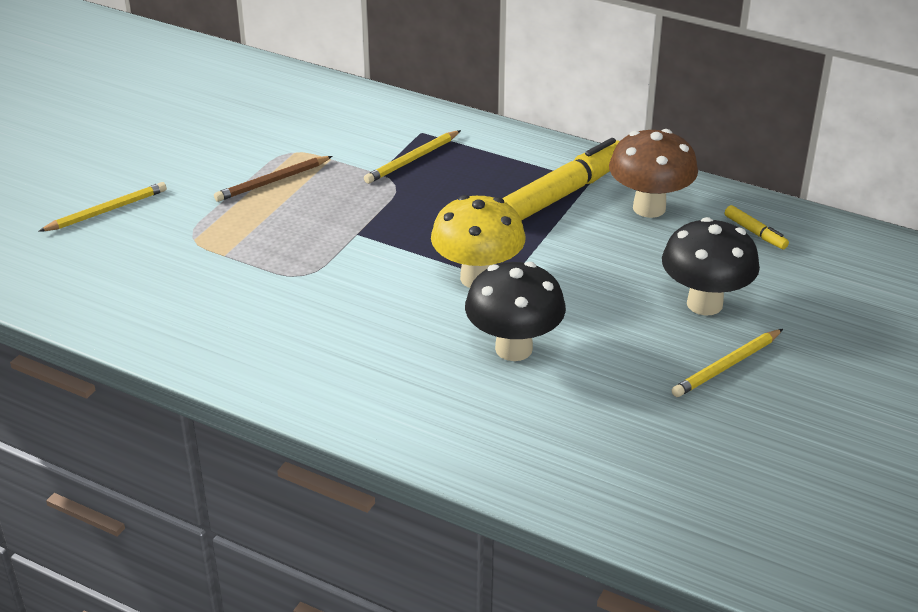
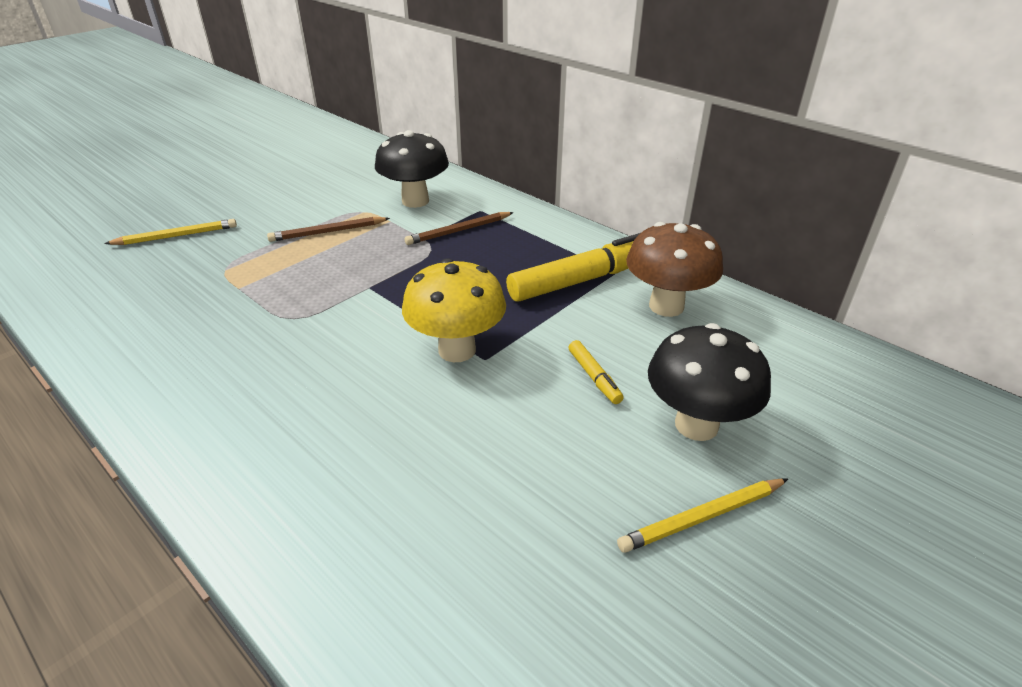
camera: 15 degrees right, 0 degrees up
yellow pencil [364,130,461,184] -> brown pencil [405,212,514,245]
black mushroom [465,262,566,361] -> black mushroom moved to [375,130,449,208]
yellow marker [725,205,789,250] -> yellow marker moved to [568,340,624,404]

